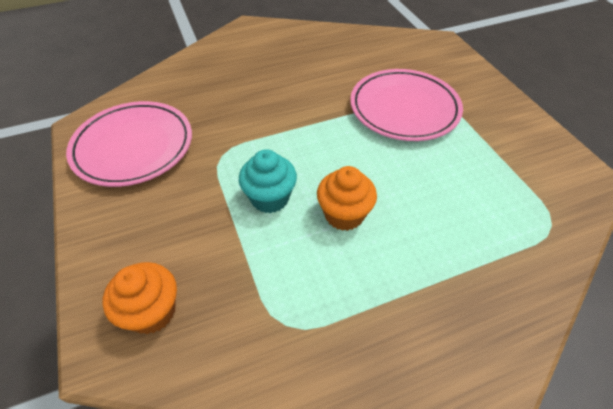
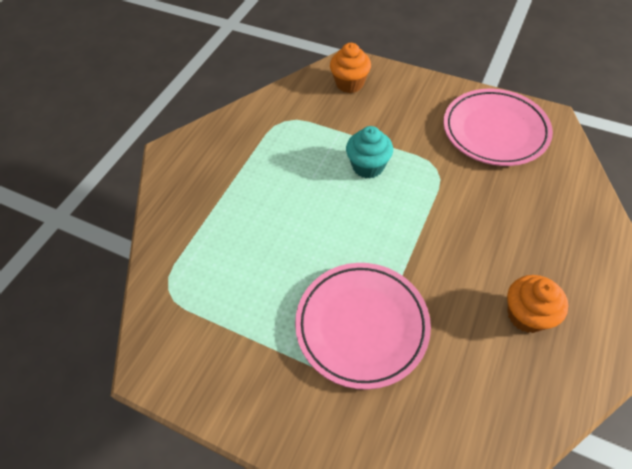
camera: 140 degrees right, 5 degrees up
orange cupcake [317,166,377,231] -> orange cupcake moved to [507,275,568,333]

